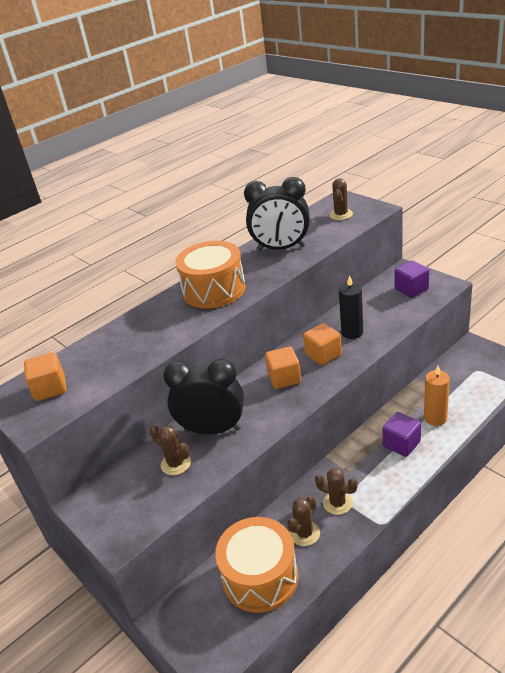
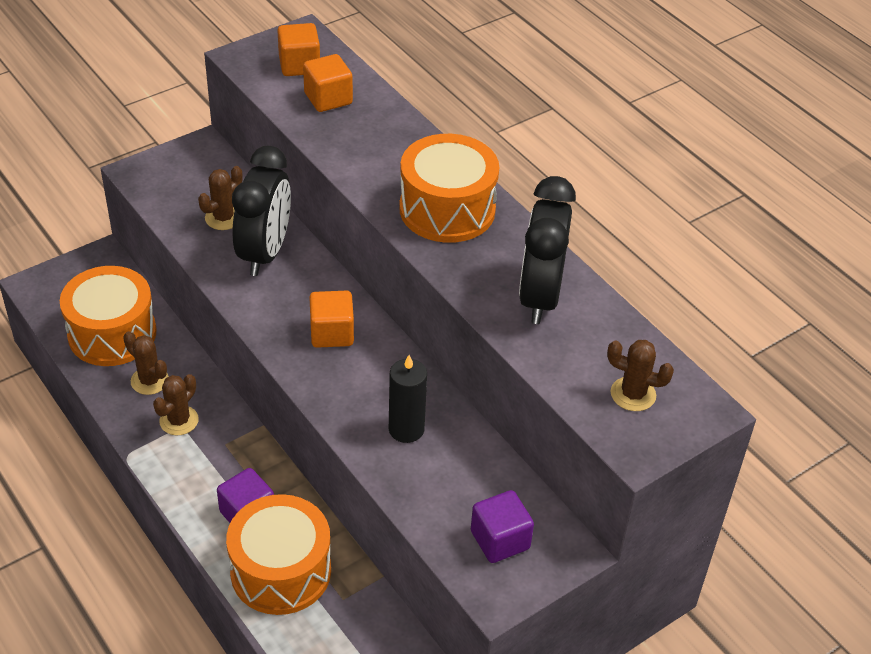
camera: 90 degrees right, 10 degrees up
orange cube [303,323,342,365] -> orange cube moved to [303,54,353,112]
orange candle [424,366,450,426] -> orange drum [226,494,331,615]

